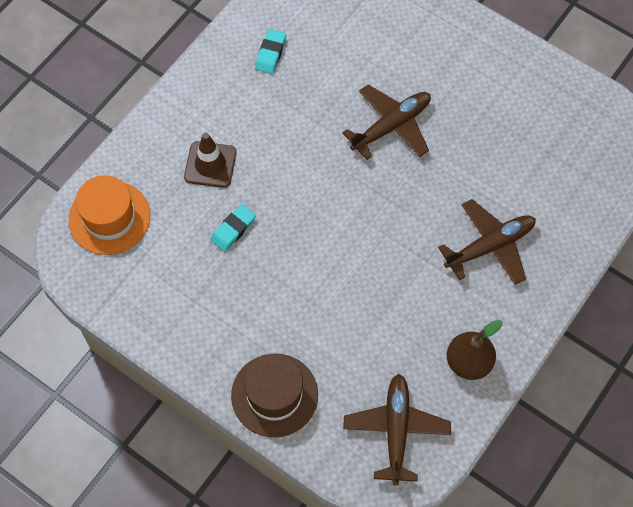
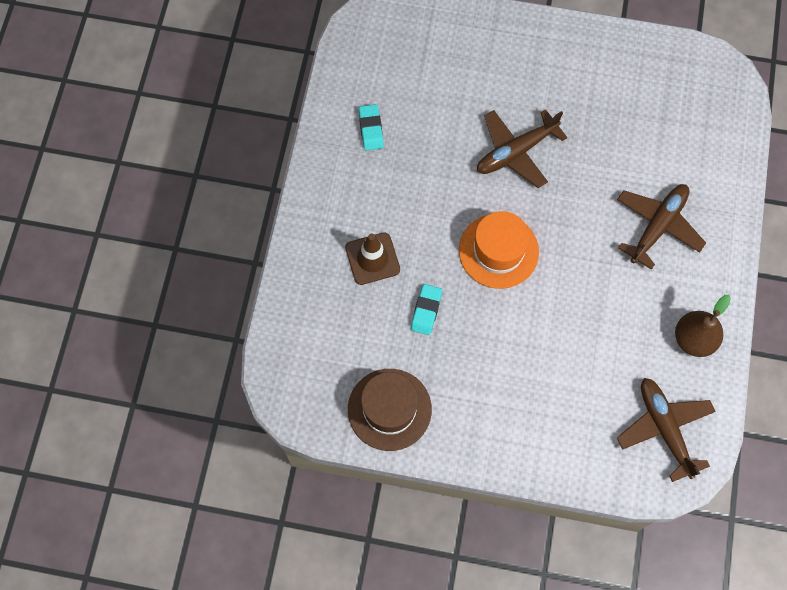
camera: 25 degrees left, 5 degrees up
orange hat [69,175,150,255] -> orange hat moved to [459,211,539,289]
brown hat [231,354,318,437] -> brown hat moved to [348,369,432,451]
brown plane [342,85,431,160] -> brown plane turned 150 degrees counterclockwise [477,109,568,188]

